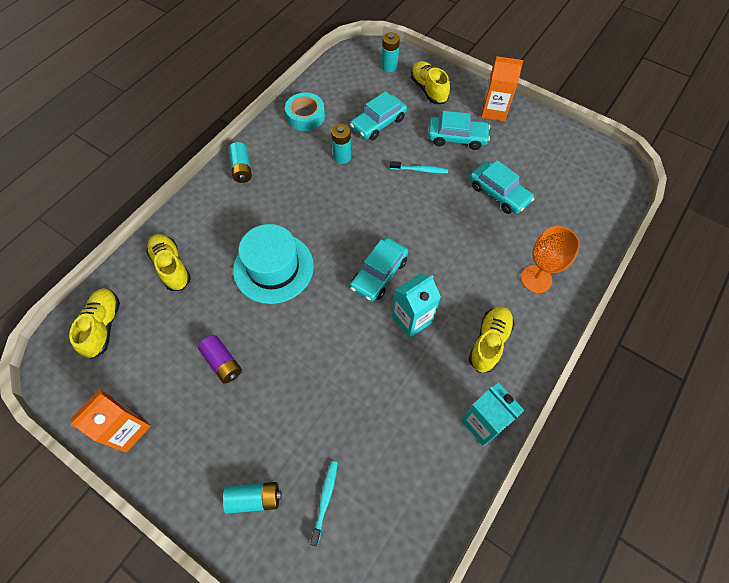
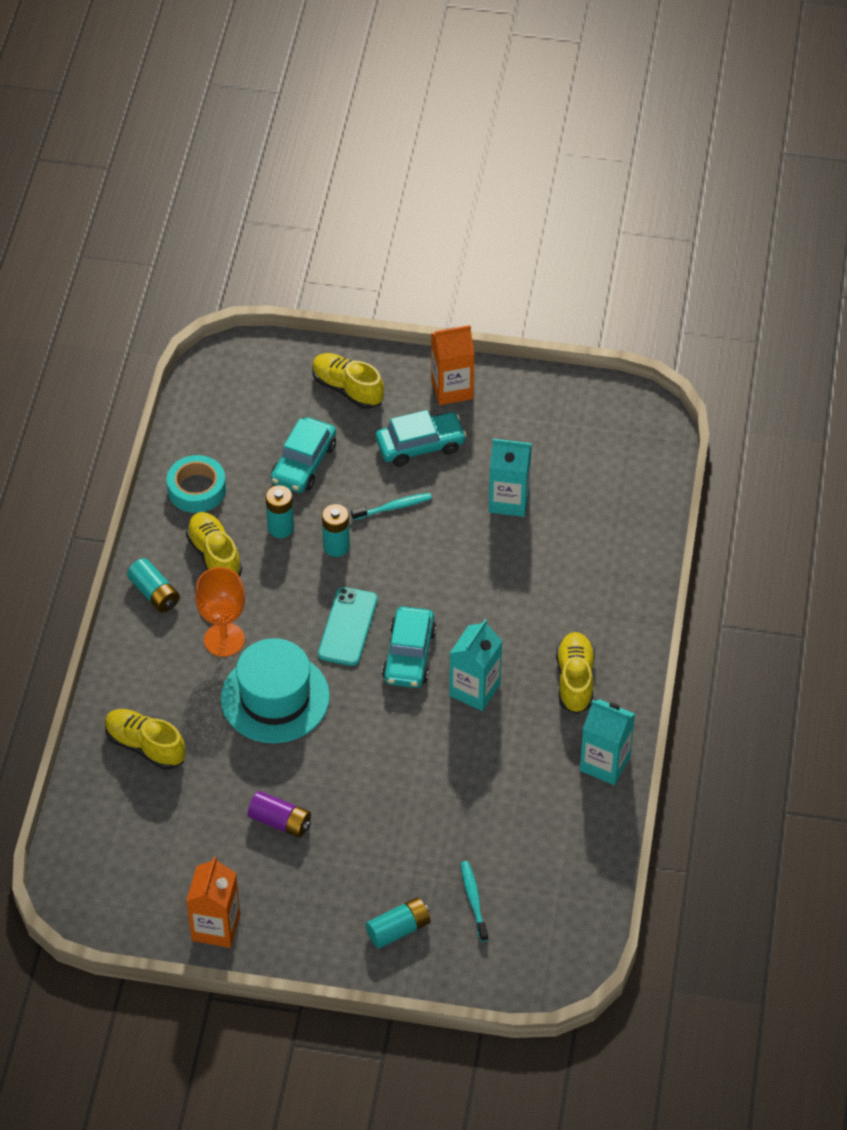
camera: 25 degrees left, 10 degrees down
yellow shoe [69,288,120,359] -> yellow shoe moved to [186,512,242,576]
turquoise battery [382,32,400,72] -> turquoise battery moved to [322,504,350,557]
turquoise car [470,160,534,214] -> turquoise carton [489,439,532,517]
orange goblet [521,226,580,293] -> orange goblet moved to [195,567,245,657]
none -> turquoise phone [318,587,377,666]

